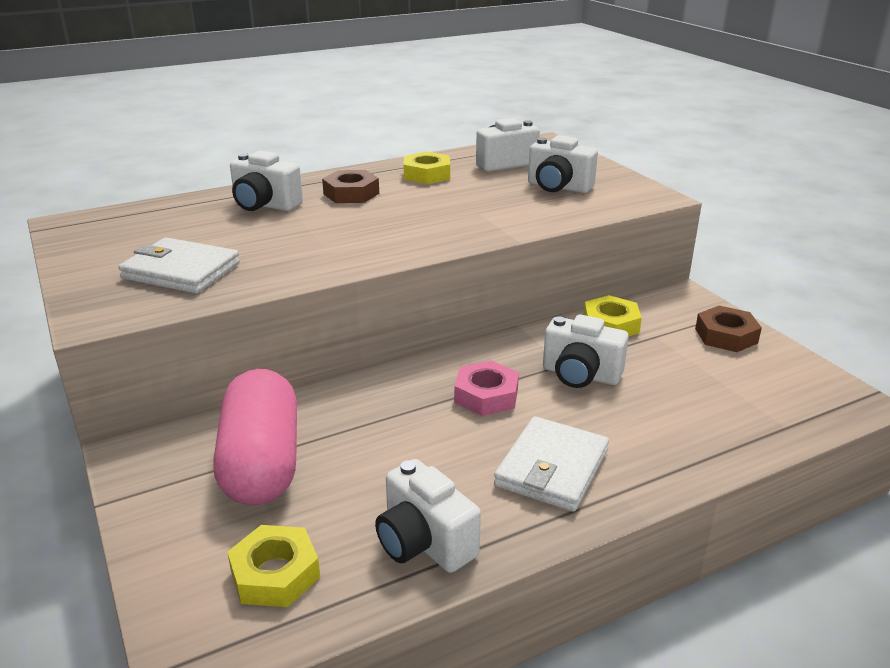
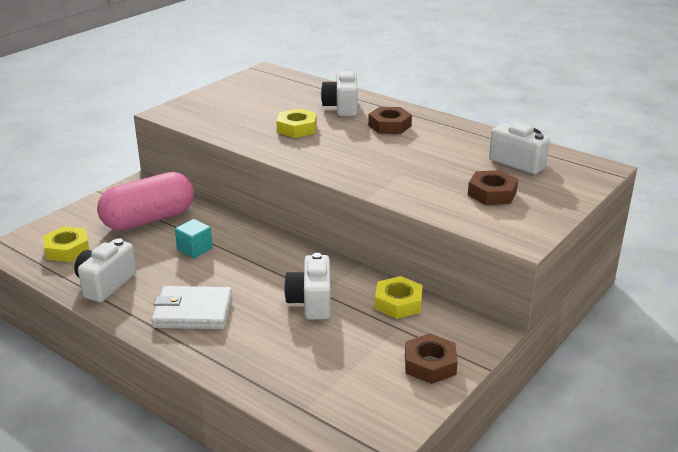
camera: 65 degrees right, 0 degrees up
white wallet [119,237,240,294] -> none
yellow nut [404,152,450,184] -> yellow nut moved to [277,109,317,138]
pink nut [454,360,519,416] -> none
white camera [528,135,598,193] -> brown nut [468,170,518,205]
none -> turquoise cube [175,219,213,258]

